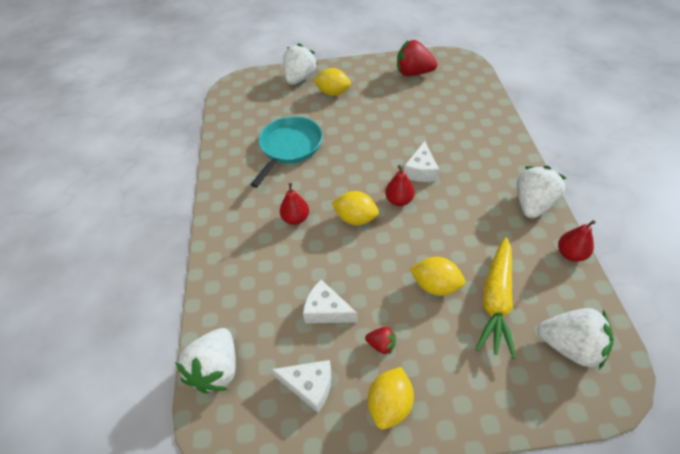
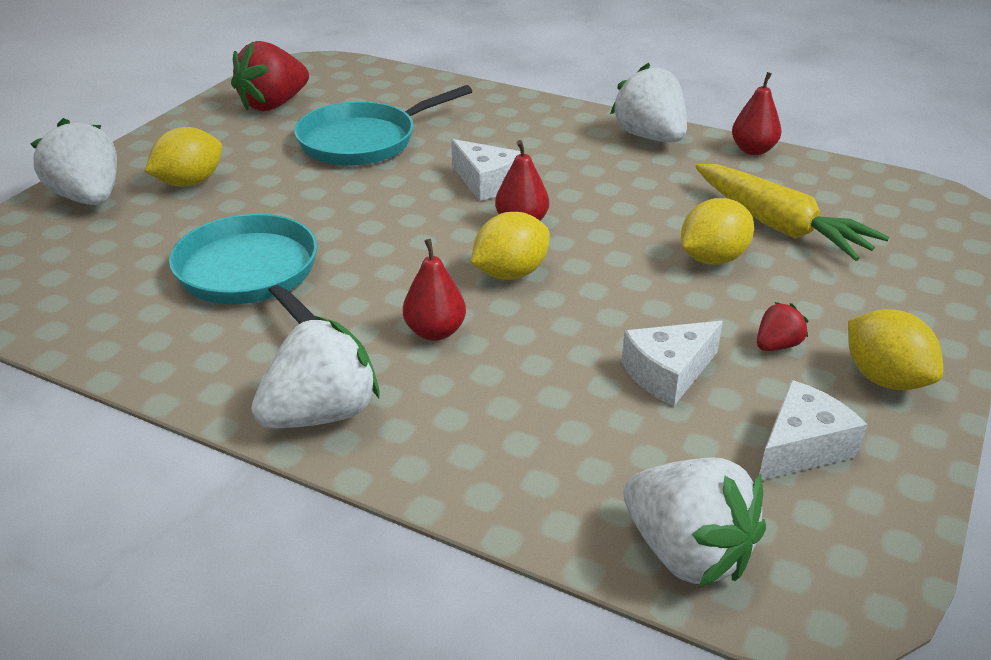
camera: 60 degrees left, 15 degrees down
white strawberry [537,308,614,369] -> white strawberry moved to [251,316,379,428]
none -> turquoise pan [294,85,472,166]

